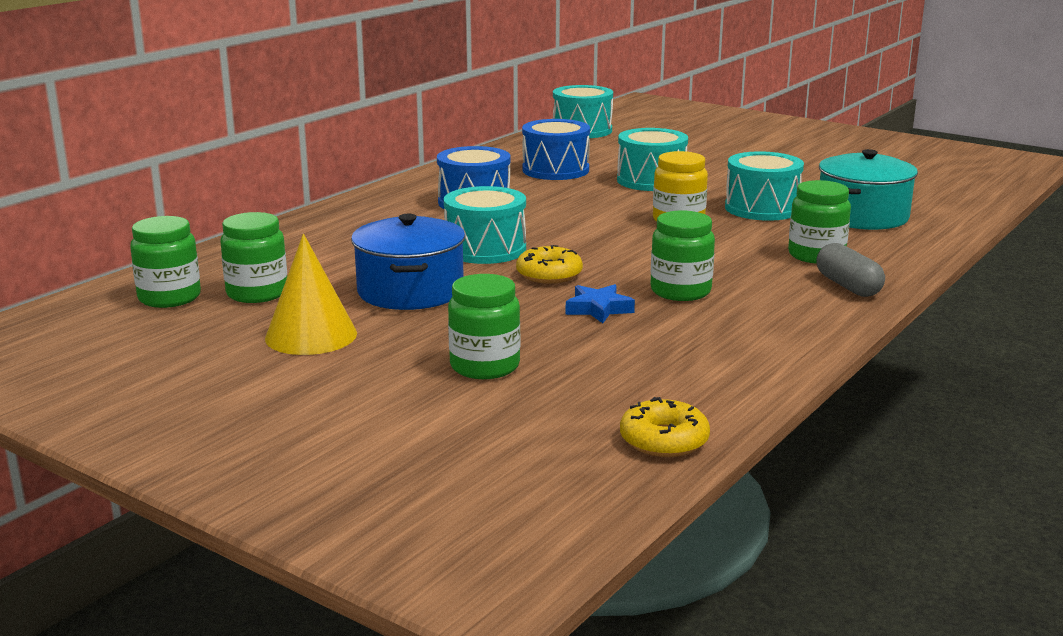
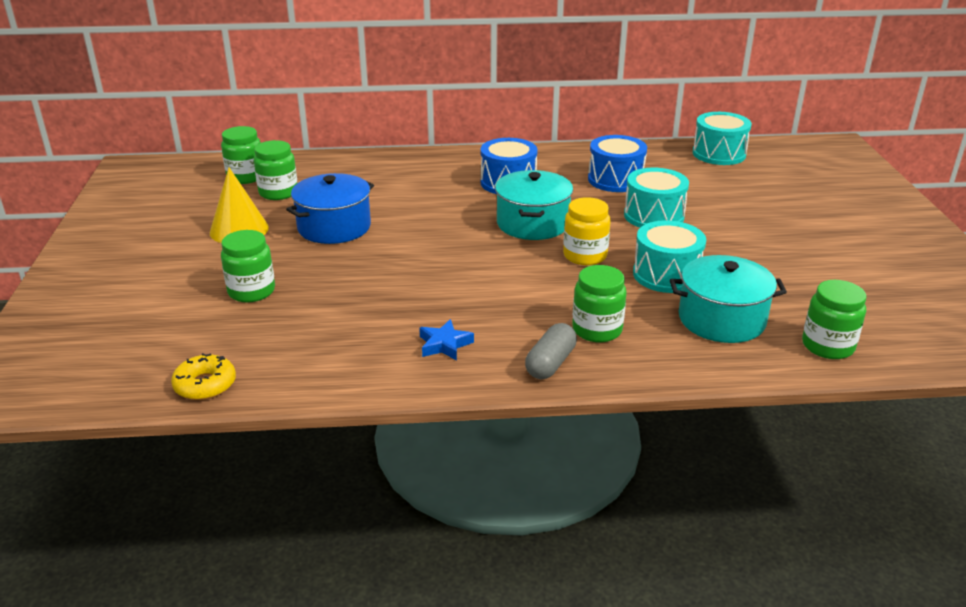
camera: 50 degrees right, 10 degrees up
turquoise drum [444,186,526,264] -> none
yellow donut [516,245,583,284] -> none
blue star [566,284,635,323] -> blue star moved to [419,319,474,361]
green jar [650,211,715,301] -> green jar moved to [802,280,867,359]
none -> turquoise pot [495,170,573,240]

